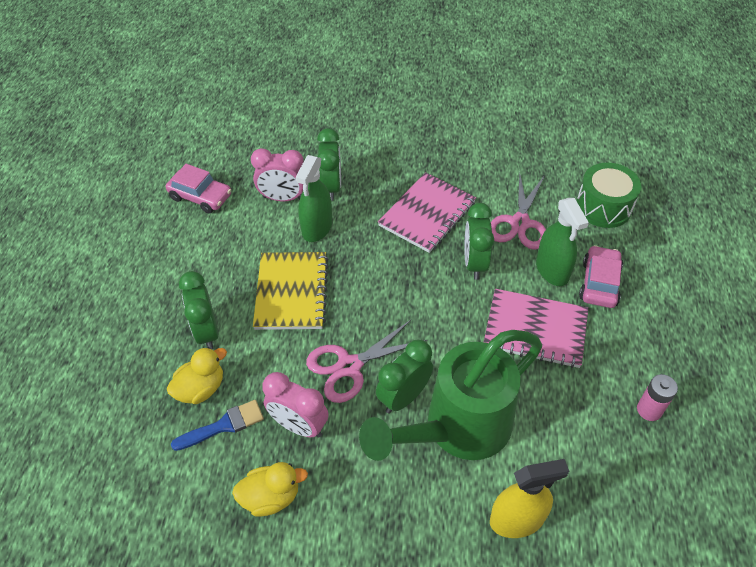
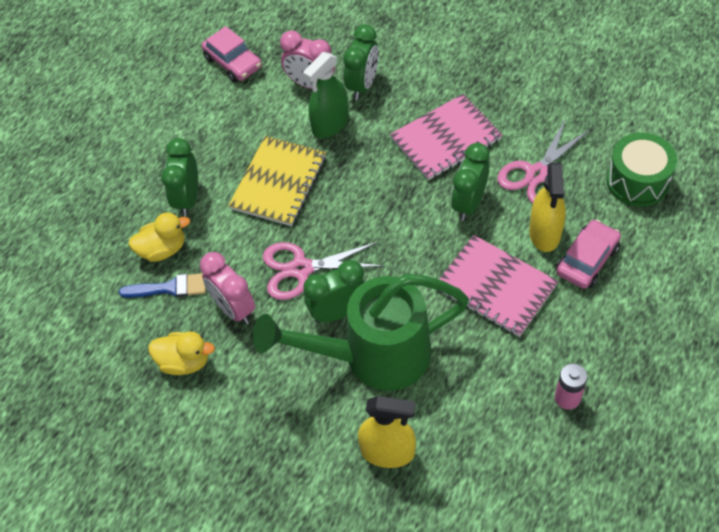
camera: 25 degrees right, 5 degrees up
green spray bottle [536,198,589,286] -> yellow spray bottle [529,163,566,252]

